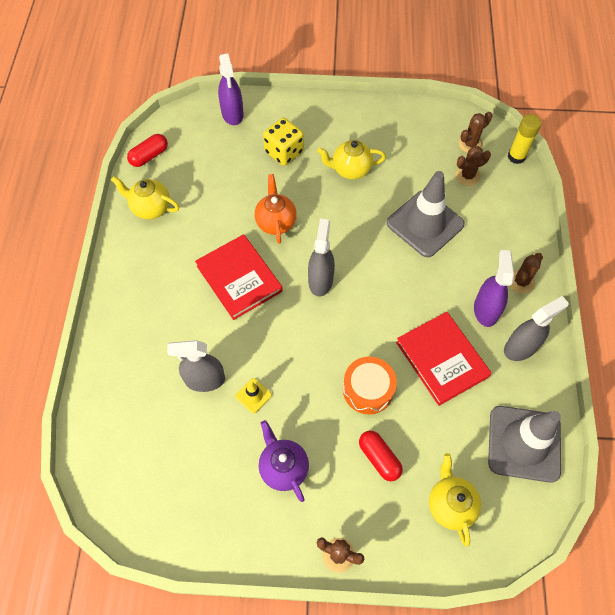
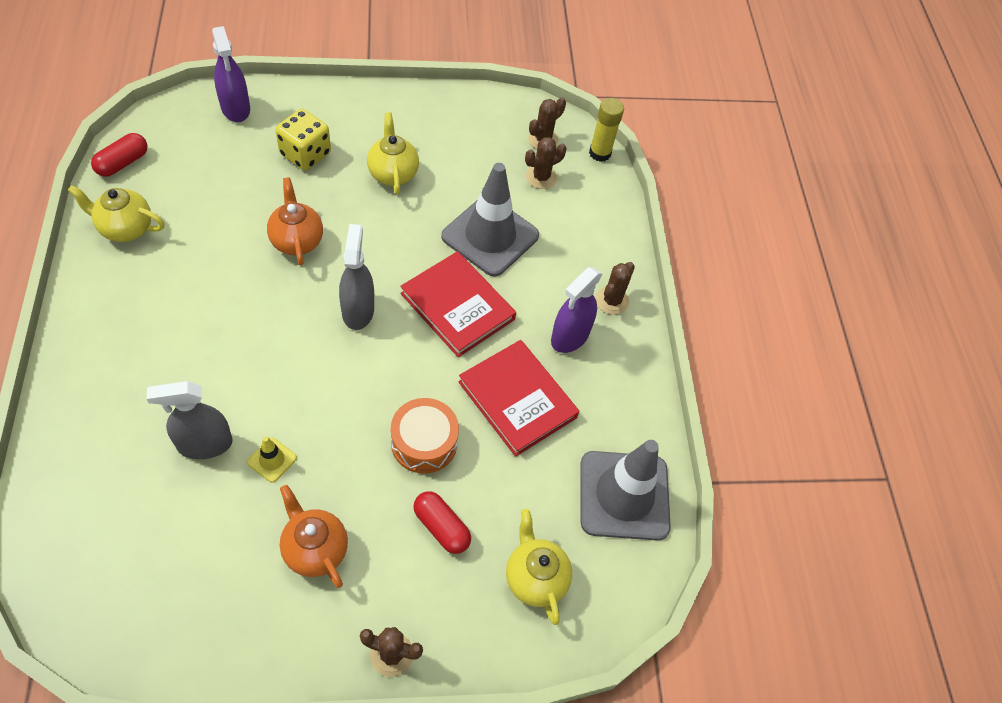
camera: 15 degrees left, 5 degrees down
red book [195,234,283,320] -> red book moved to [400,251,516,357]
purple teapot [259,420,309,502] -> orange teapot [280,485,348,588]
yellow teapot [317,140,386,180] -> yellow teapot turned 90 degrees clockwise [367,112,419,194]
purple spray bottle [474,250,514,327] -> purple spray bottle turned 135 degrees counterclockwise [551,267,603,353]
grey spray bottle [504,296,569,361] -> none

